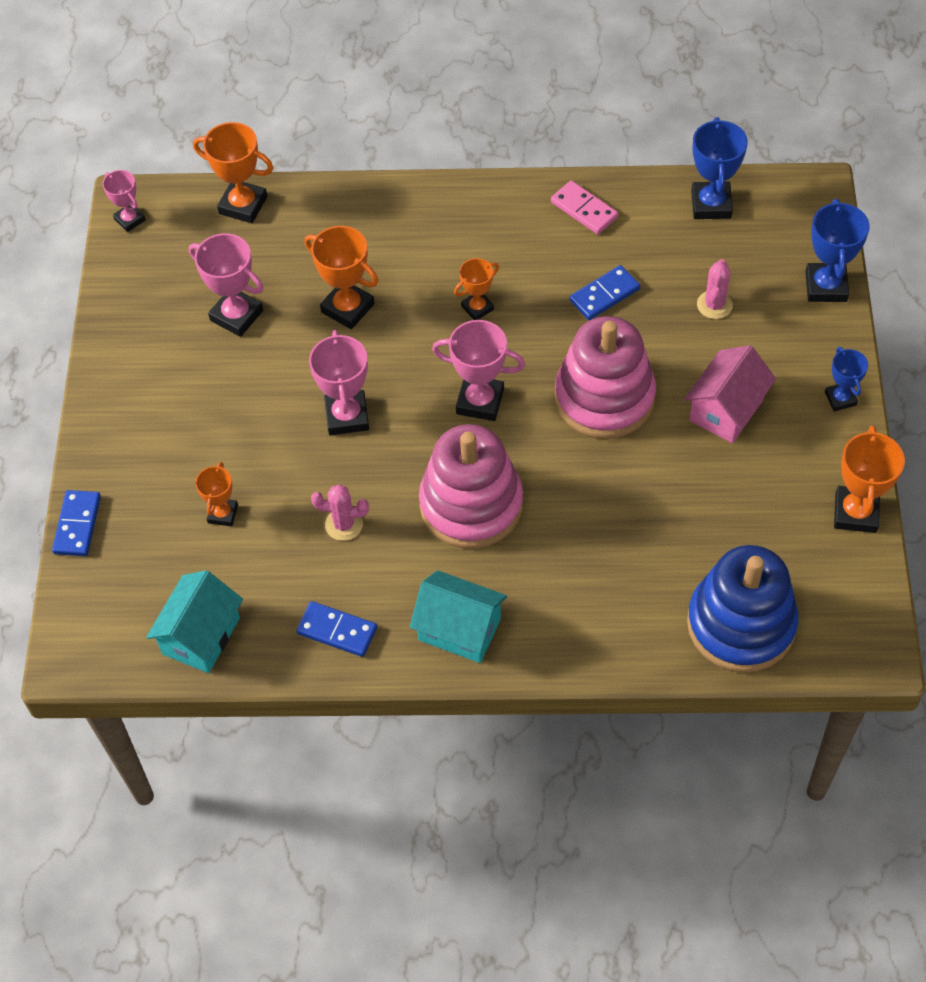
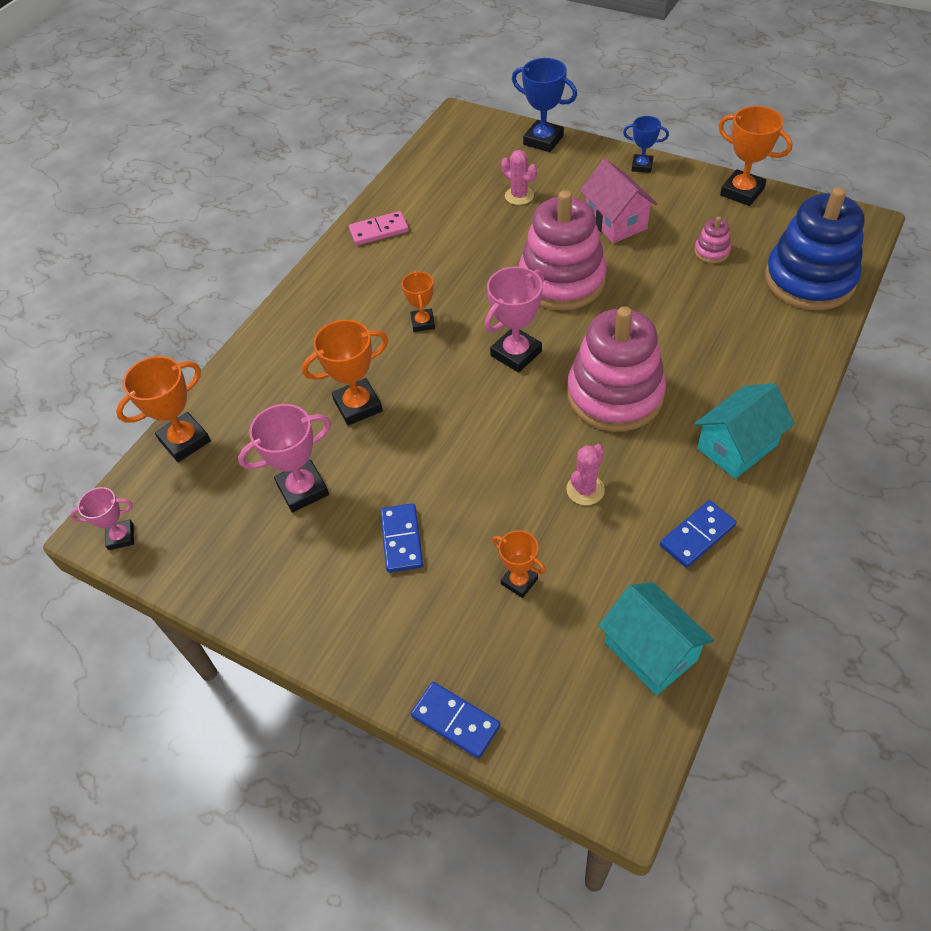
camera: 60 degrees left, 5 degrees down
pink trophy [309,330,369,435] -> none
blue domino [570,265,640,320] -> blue domino moved to [380,503,423,573]
blue trophy [691,117,748,219] -> none
none -> pink stacking toy [694,216,731,263]

